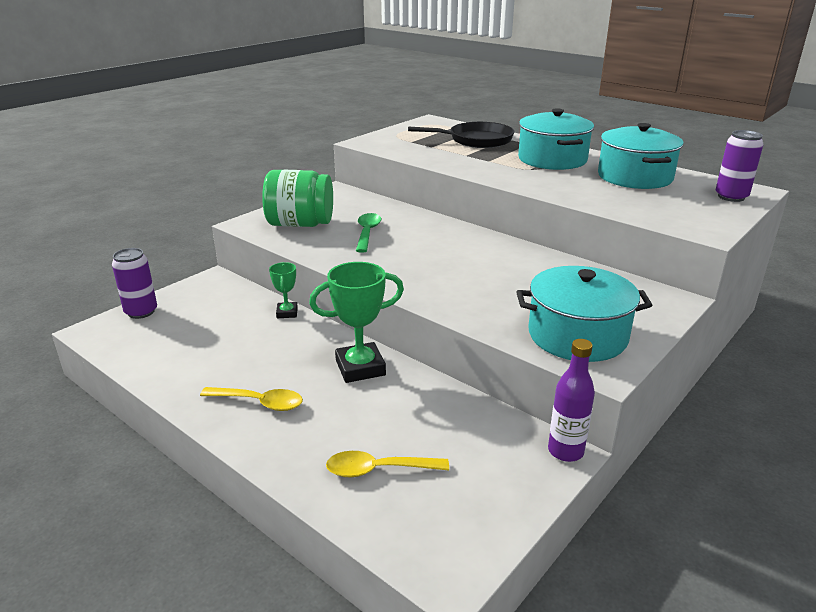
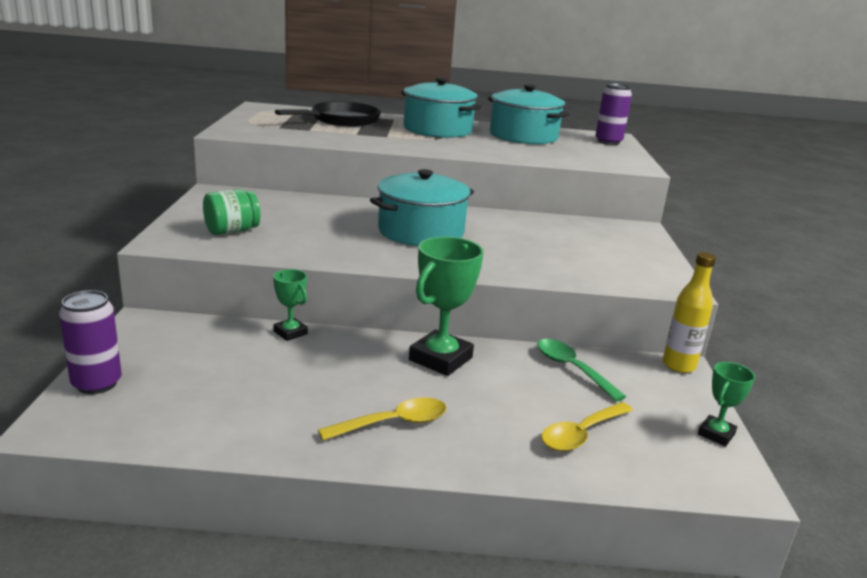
camera: 40 degrees left, 5 degrees down
green jar [262,170,333,227] -> green jar [203,189,260,235], size x0.61
green spoon [356,213,381,253] -> green spoon moved to [537,339,626,402]
turquoise pot [516,266,652,362] -> turquoise pot moved to [370,169,474,246]
purple bottle [548,339,595,462] -> yellow bottle [663,252,716,373]
none -> green trophy [698,362,755,447]

